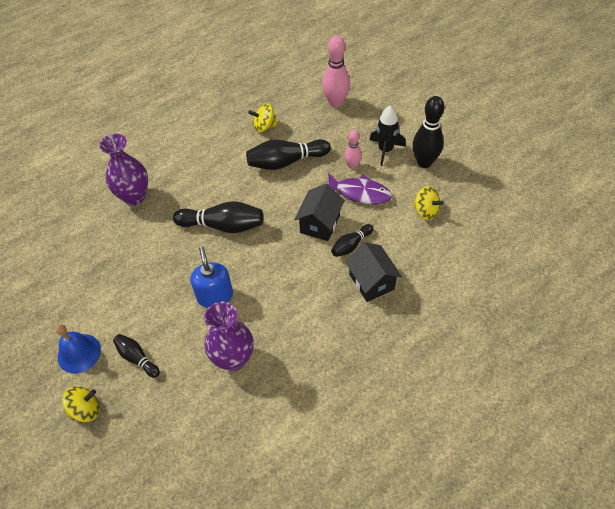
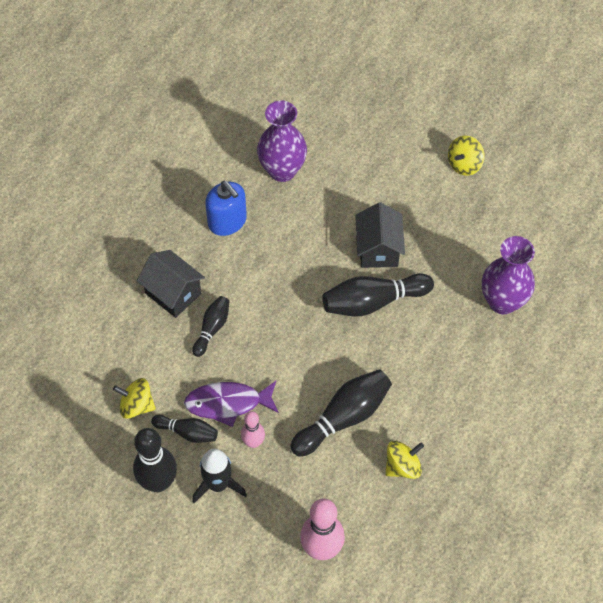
camera: 155 degrees right, 5 degrees up
blue bell [56,324,101,374] -> none
yellow spinning top [62,386,100,422] -> yellow spinning top moved to [448,136,485,176]
black bowling pin [113,334,160,378] -> black bowling pin moved to [151,415,218,443]
blue soap dispenser [190,247,233,308] -> blue soap dispenser moved to [205,181,247,236]
black house [295,184,345,241] -> black house moved to [355,202,405,268]

